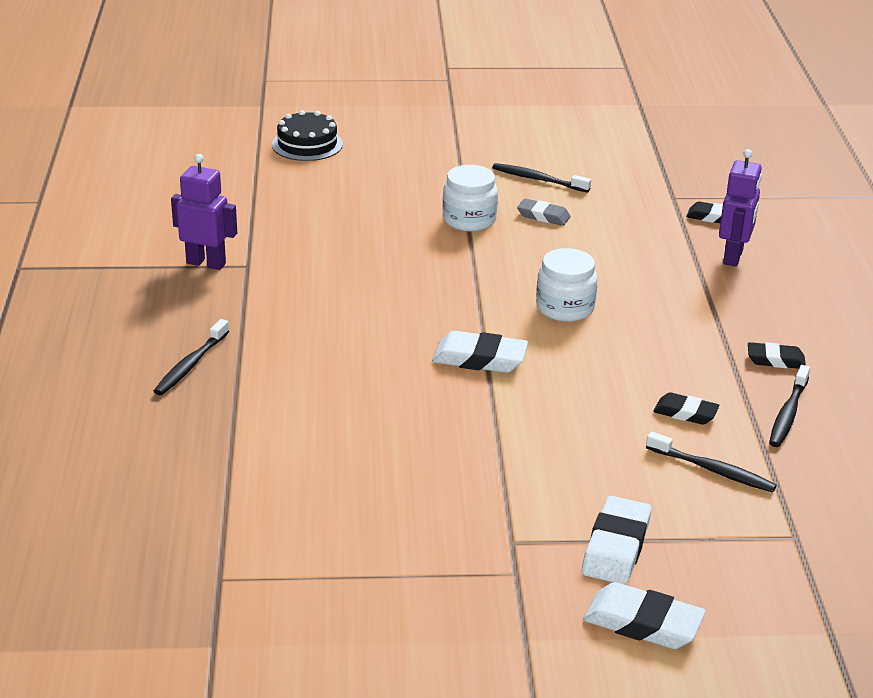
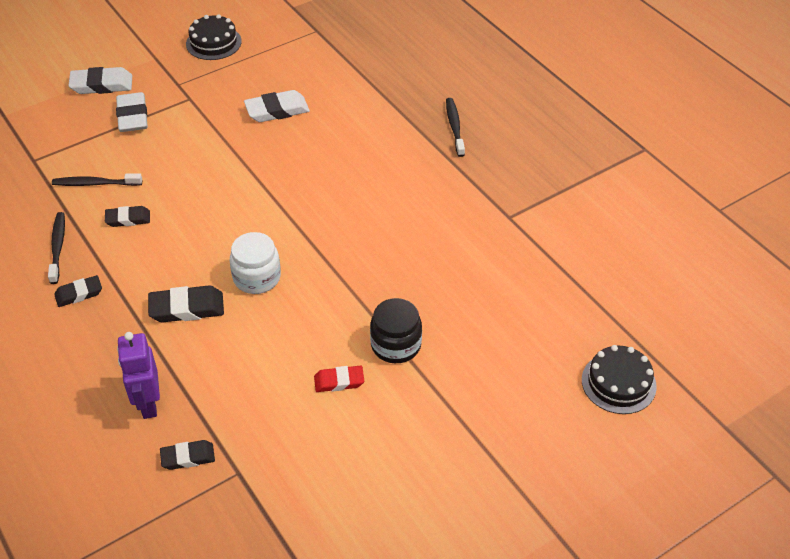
camera: 150 degrees right, 15 degrees up
purple robot [171,154,237,270] -> none
white eraser [432,331,528,373] -> white eraser moved to [244,90,310,122]
white jar [442,165,498,232] -> black jar [370,298,422,363]
black toothbrush [492,163,591,193] -> none
grey eraser [517,198,571,226] -> red eraser [314,366,364,392]
none -> black eraser [148,285,224,323]
none -> black cake [186,14,242,60]

